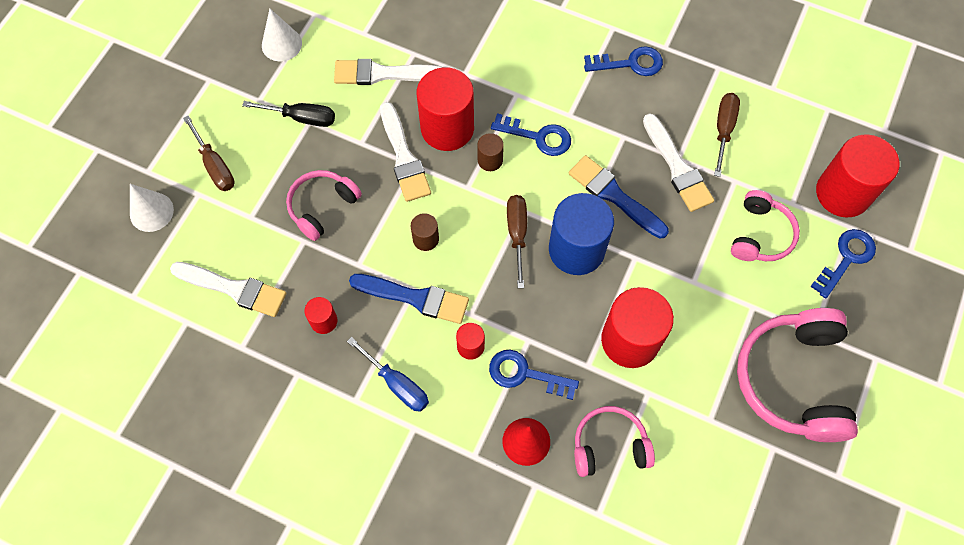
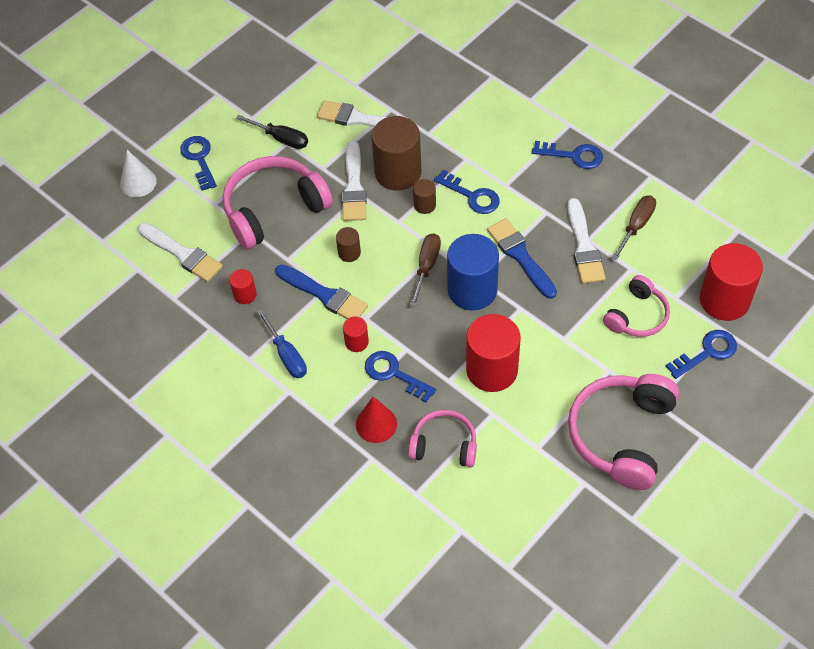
camera: 20 degrees right, 10 degrees down
brown screwdriver [183,115,235,191] -> blue key [180,136,217,191]
white cone [262,9,302,62] -> none
pink headphones [286,170,362,241] -> pink headphones [223,156,333,249], size x1.71
red cylinder [417,67,474,151] -> brown cylinder [371,116,421,191]

